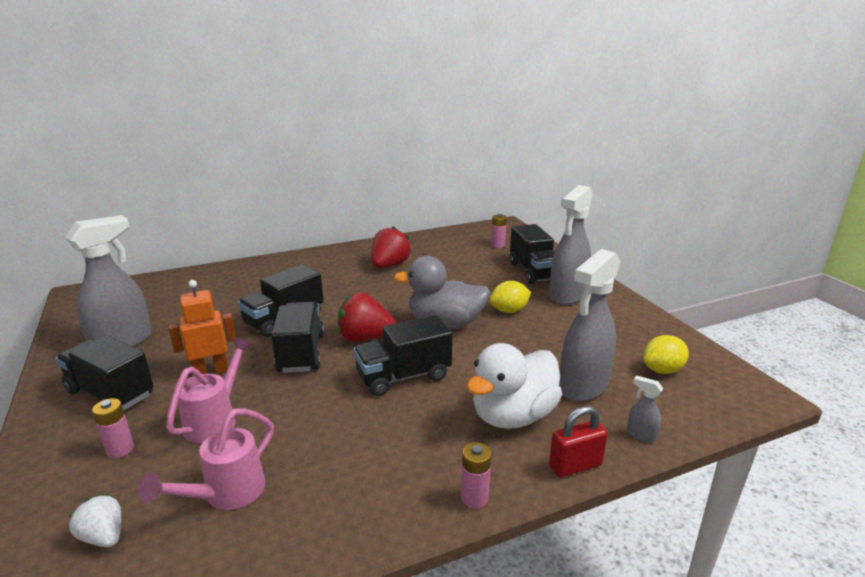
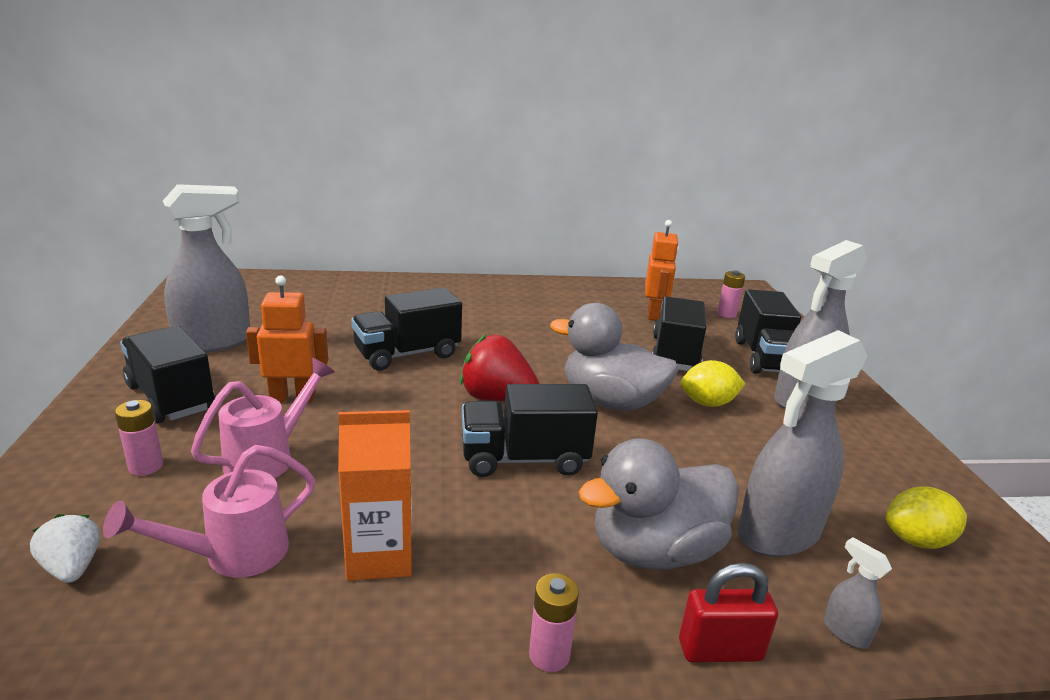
camera: 15 degrees right, 0 degrees up
black truck [271,302,324,373] -> black truck moved to [652,297,706,371]
red strawberry [371,226,411,268] -> none
white duck [466,343,562,429] -> grey duck [579,438,739,570]
none -> orange carton [338,410,412,581]
none -> orange robot [645,220,679,320]

